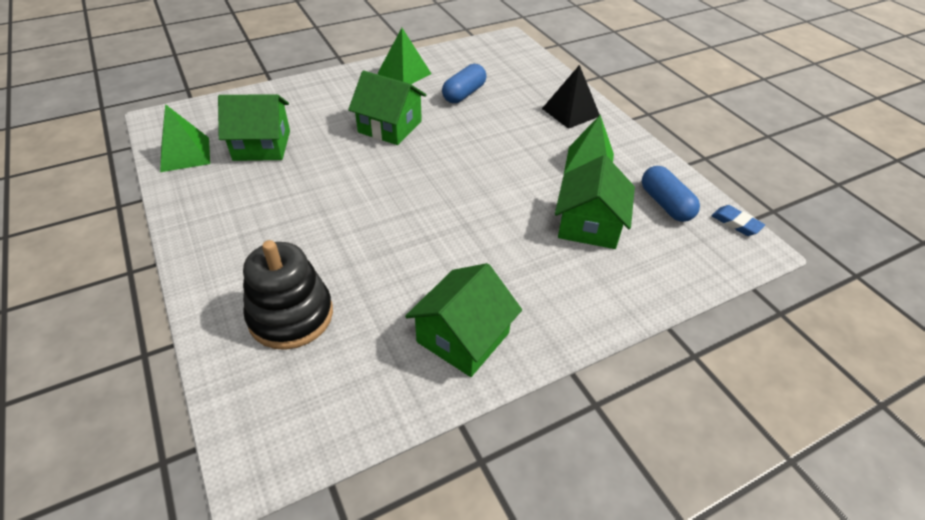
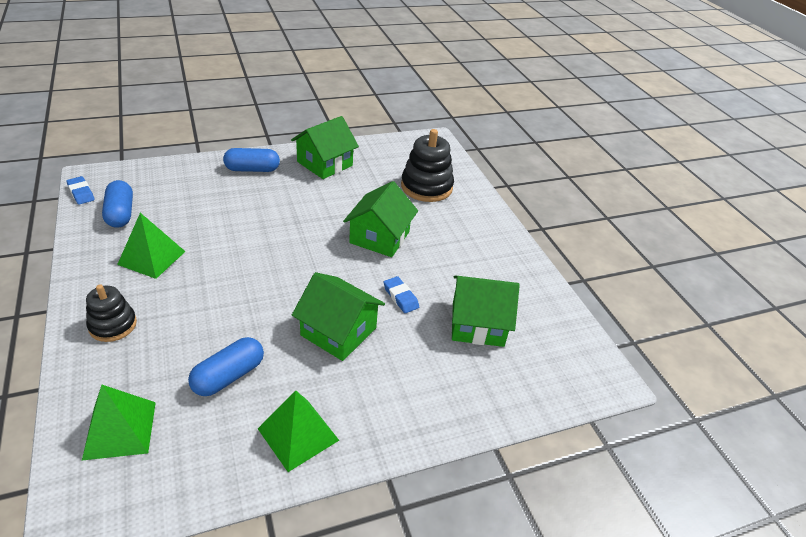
camera: 175 degrees left, 5 degrees down
green pyramid [160,104,210,172] -> green pyramid moved to [82,385,156,460]
black pyramid [542,65,600,129] -> black stacking toy [86,284,137,342]
green house [555,155,635,249] -> green house moved to [343,181,418,257]
none -> blue capsule [223,148,280,172]
none -> blue eraser [384,276,419,313]

